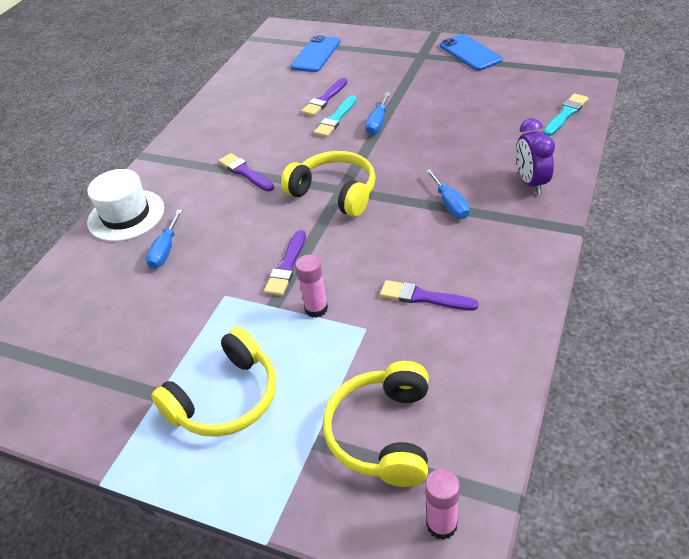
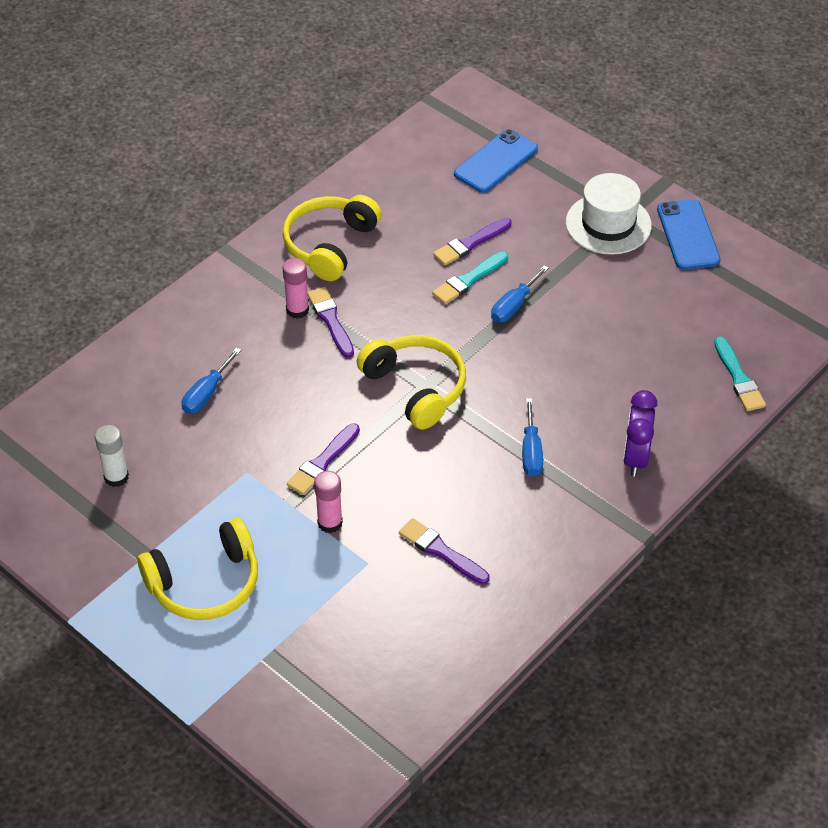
camera: 15 degrees right, 5 degrees up
white hat [87,169,164,241] -> white hat moved to [566,173,652,255]
yellow headphones [323,361,429,487] -> yellow headphones moved to [282,195,382,281]
pink glue stick [425,469,460,540] -> pink glue stick moved to [282,258,309,319]
turquoise brush [544,93,589,136] -> turquoise brush turned 105 degrees clockwise [714,337,766,411]
none -> white glue stick [95,425,129,487]

